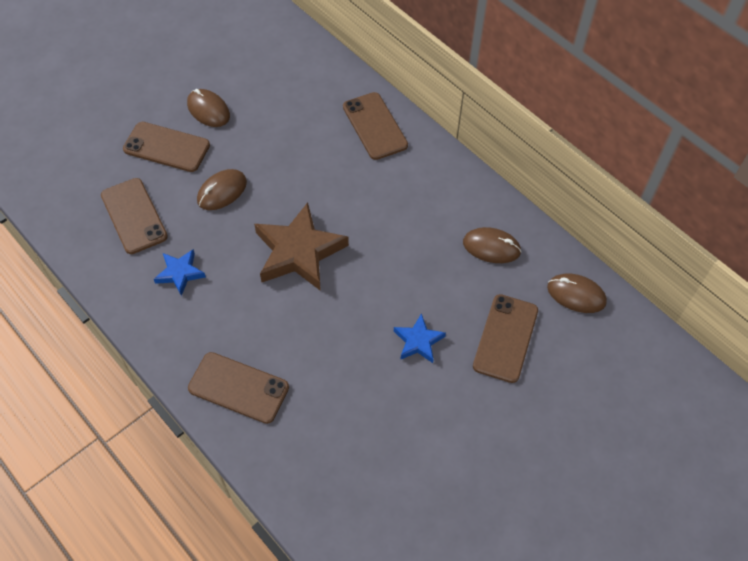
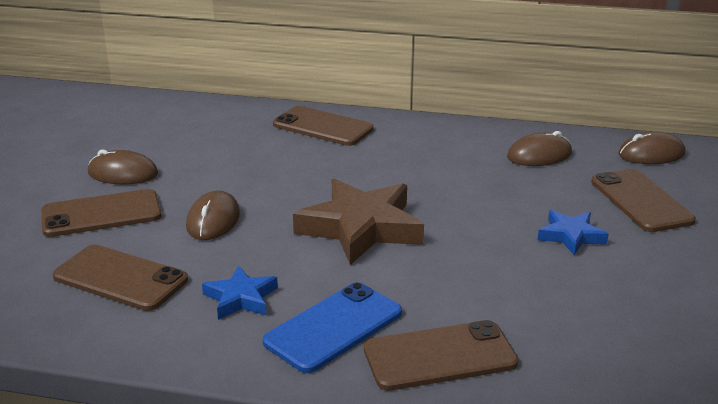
camera: 35 degrees left, 30 degrees down
none -> blue phone [262,282,402,373]

